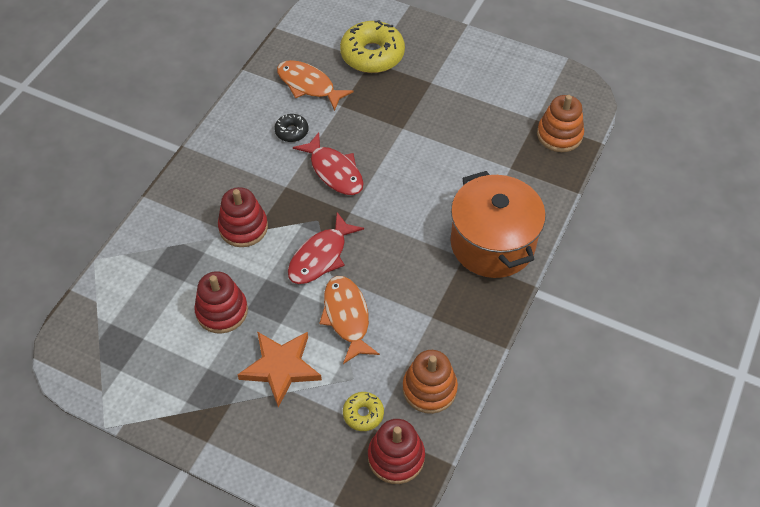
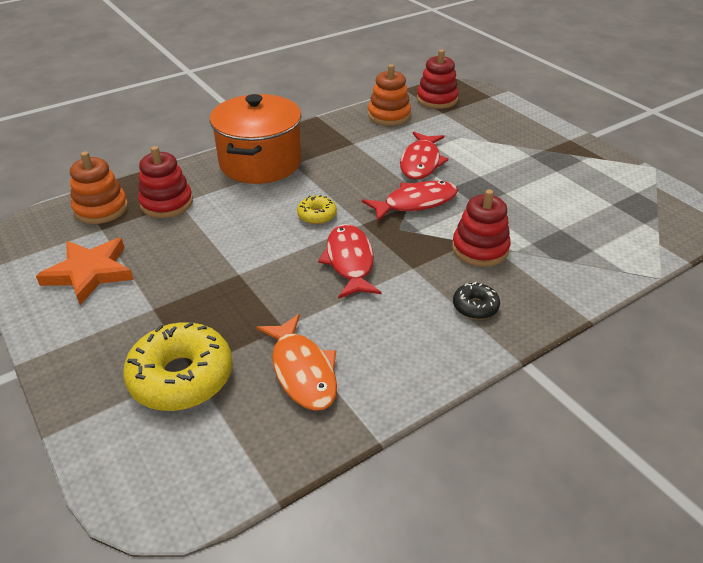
camera: 150 degrees left, 15 degrees down
red stacking toy [194,271,248,334] -> red stacking toy moved to [138,146,193,218]
orange star [237,332,322,407] -> orange star moved to [36,238,134,305]
black donut [274,114,309,142] -> black donut moved to [453,281,500,319]
orange fish [319,276,380,364] -> red fish [400,132,449,179]
yellow donut [343,392,384,431] -> yellow donut moved to [297,195,337,224]

